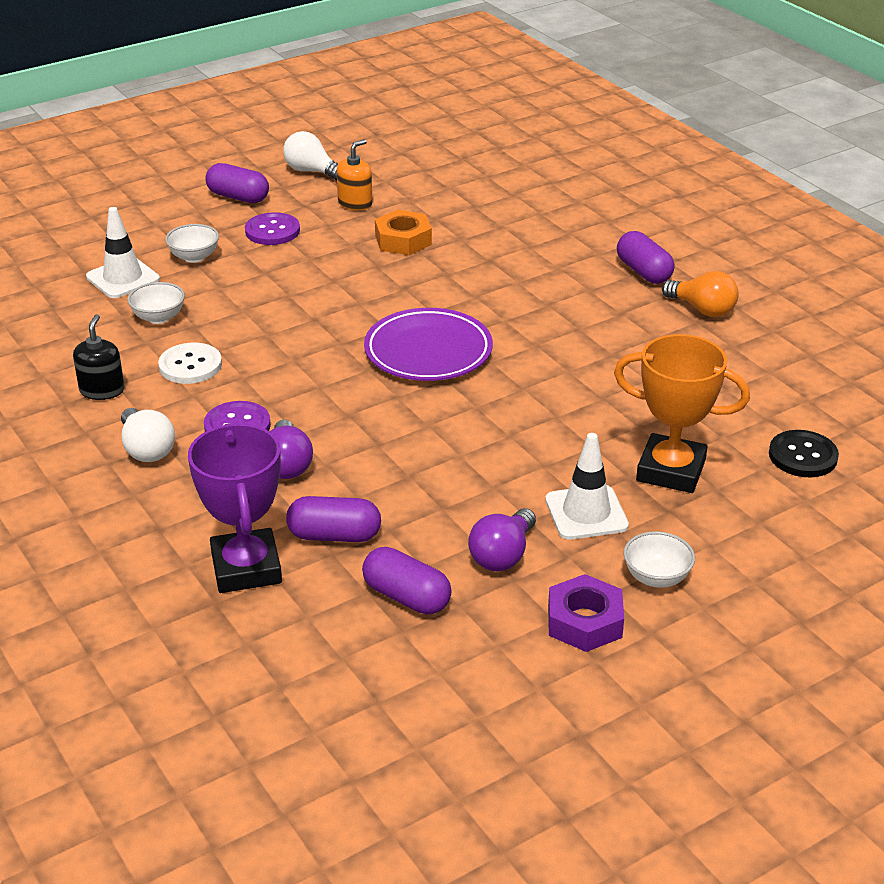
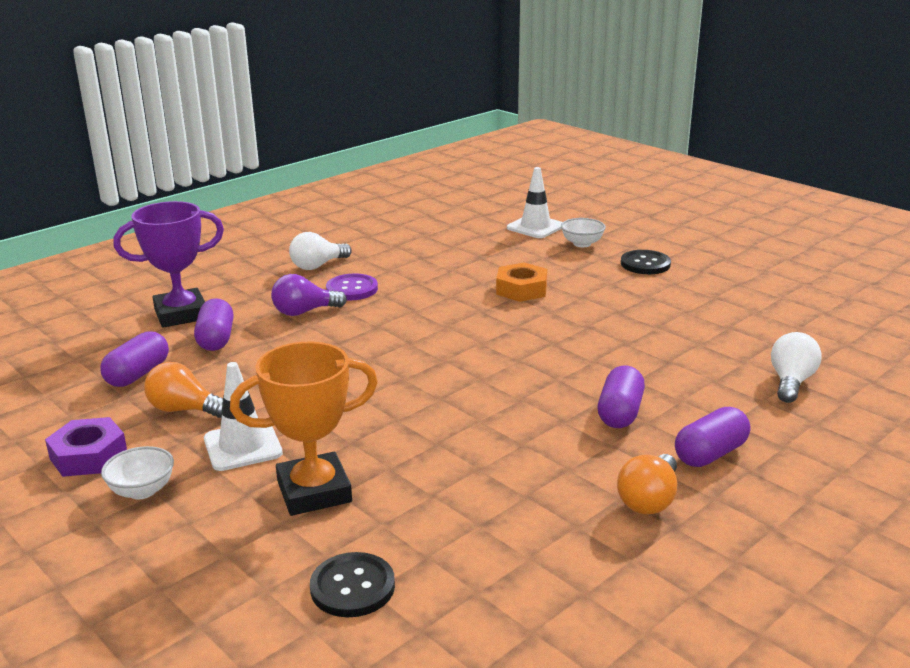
camera: 80 degrees right, 10 degrees down
black soap dispenser [73,314,125,400] -> none
white bowl [128,282,185,324] -> none
white button [158,343,222,384] -> none
purple capsule [206,163,269,203] -> purple capsule moved to [598,366,645,428]
purple button [245,212,300,245] -> black button [621,250,671,274]
white light bulb [283,131,338,181] -> white light bulb moved to [771,332,822,403]
orange soap dispenser [337,139,373,211] -> none
purple plate [364,308,493,381] -> none
orange nut [375,210,432,255] -> orange nut moved to [496,262,547,302]
purple light bulb [468,508,536,571] -> orange light bulb [144,362,223,418]
orange trophy [614,334,750,493] -> orange trophy turned 60 degrees clockwise [230,342,378,516]

